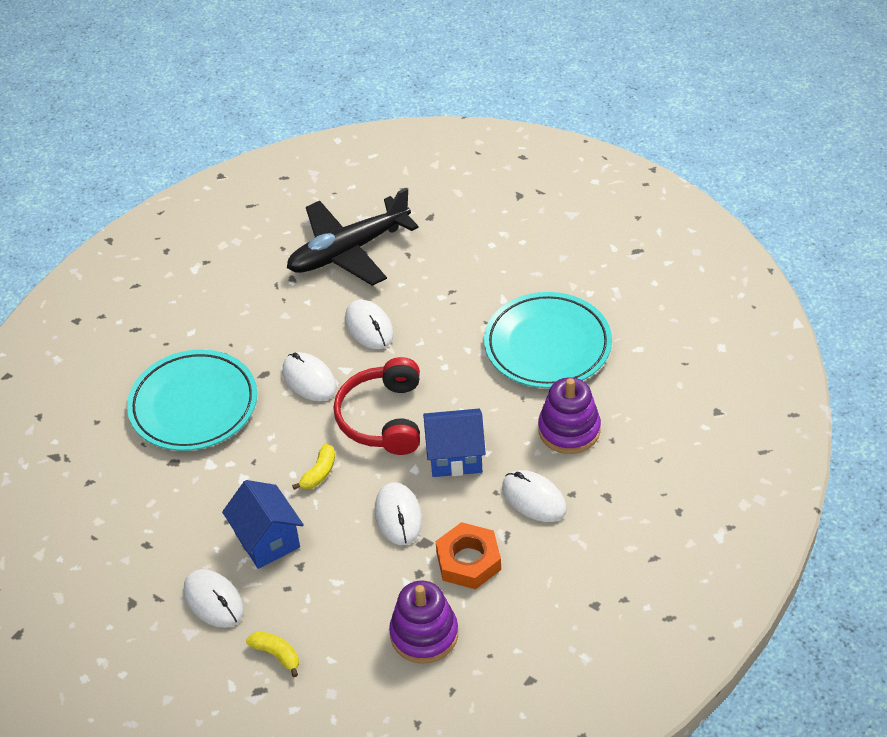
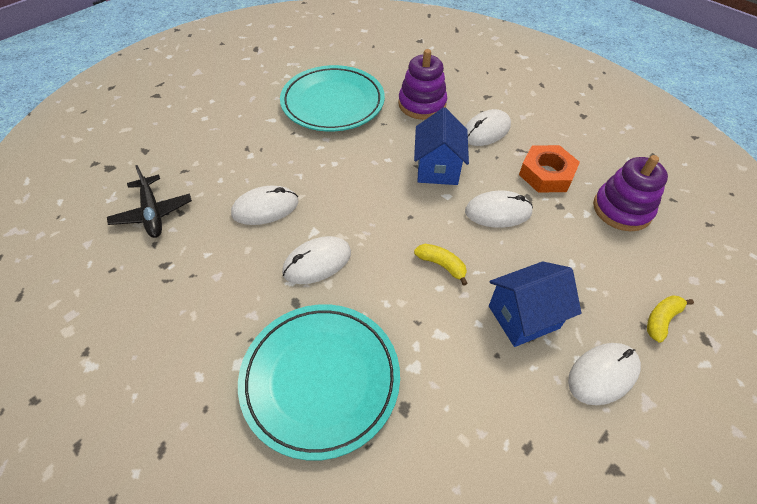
camera: 85 degrees left, 5 degrees up
black plane [287,188,419,286] -> black plane [107,165,192,238], size x0.57
red headphones [334,357,420,455] -> none

